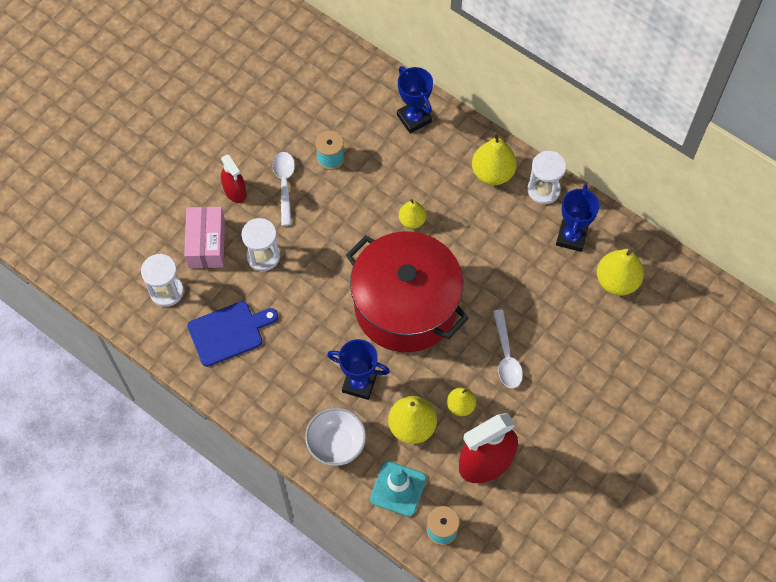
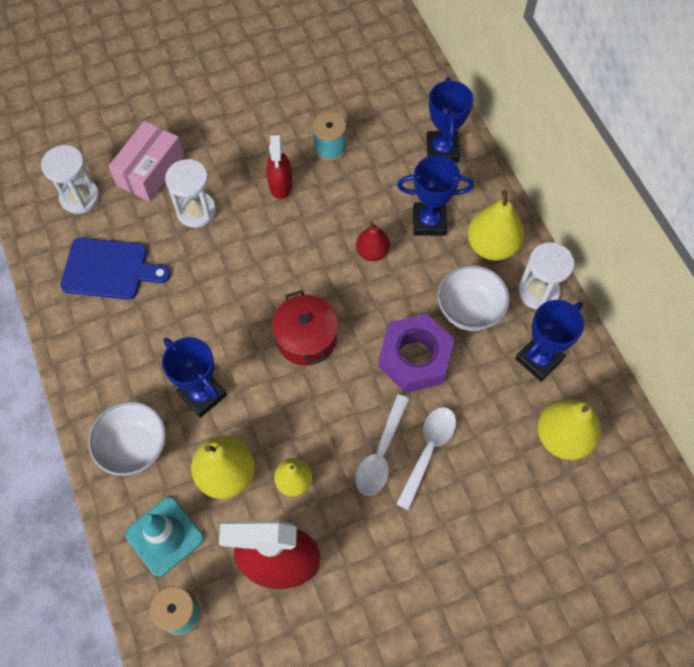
camera: 30 degrees right, 0 degrees up
red spray bottle [221,154,246,203] -> red spray bottle moved to [266,134,292,199]
white spoon [272,152,295,226] -> white spoon moved to [396,407,456,510]
red pot [346,231,469,352] -> red pot [272,290,338,365], size x0.47
yellow pear [399,199,426,229] -> red pear [356,221,390,261]
none -> purple nut [378,314,455,393]
none -> blue trophy [397,155,474,236]
none -> white bowl [437,265,510,331]

